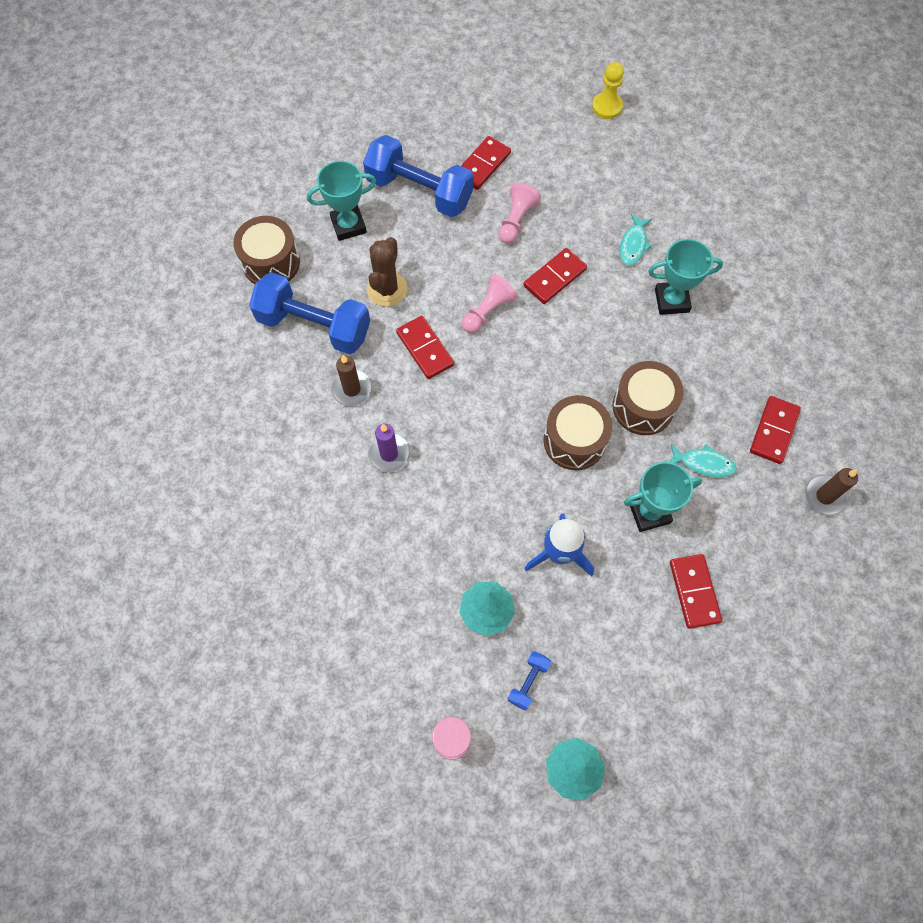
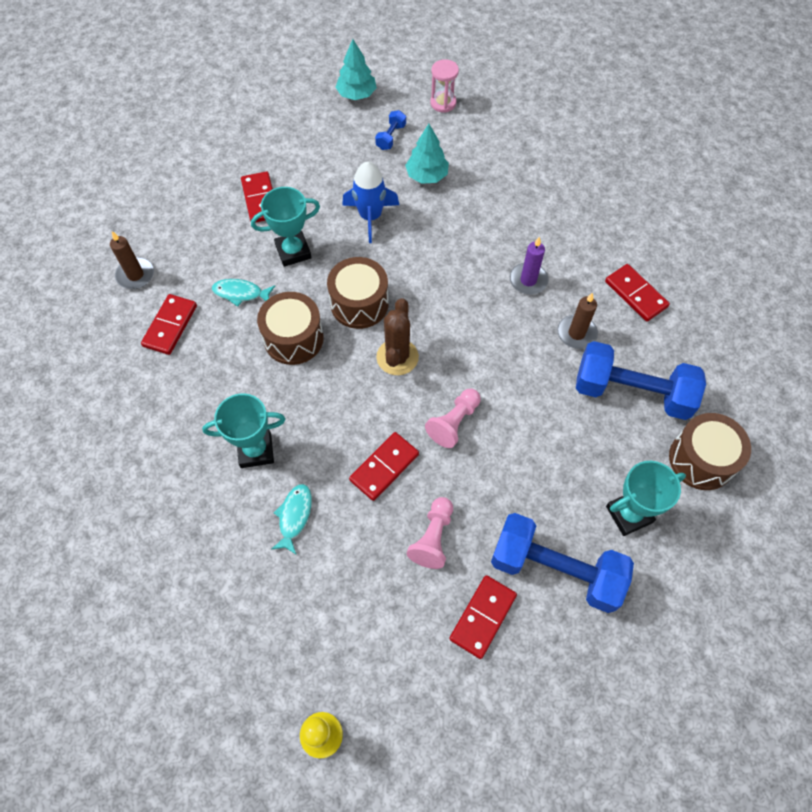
camera: 175 degrees right, 5 degrees down
brown cactus [367,237,408,307] -> brown cactus moved to [376,298,419,375]
red domino [396,316,454,379] -> red domino moved to [605,264,670,322]

